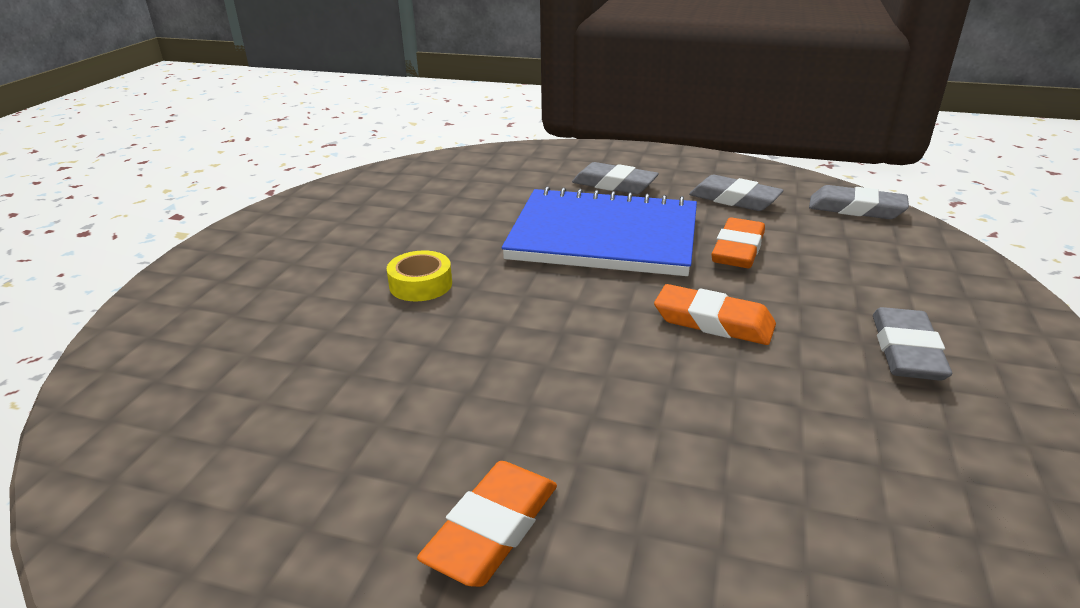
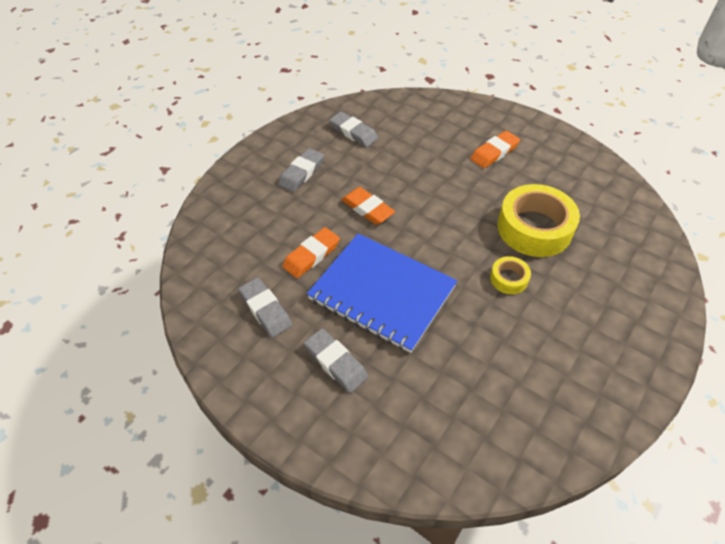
camera: 160 degrees left, 20 degrees up
grey eraser [809,185,909,219] -> grey eraser moved to [329,112,378,147]
none -> yellow tape [497,184,580,257]

